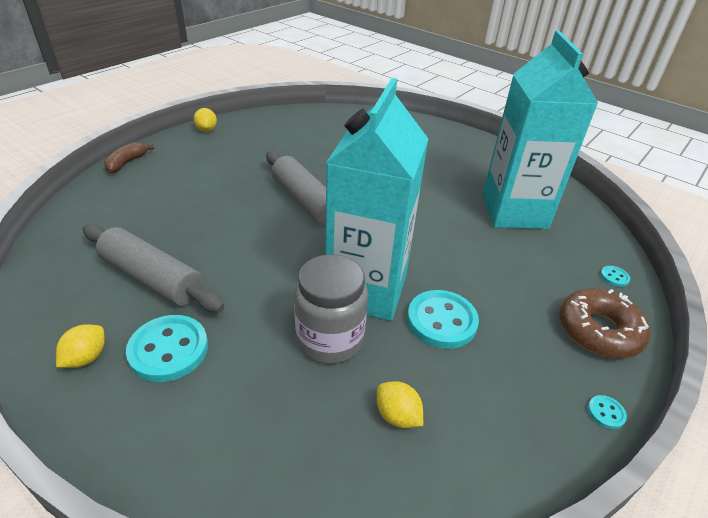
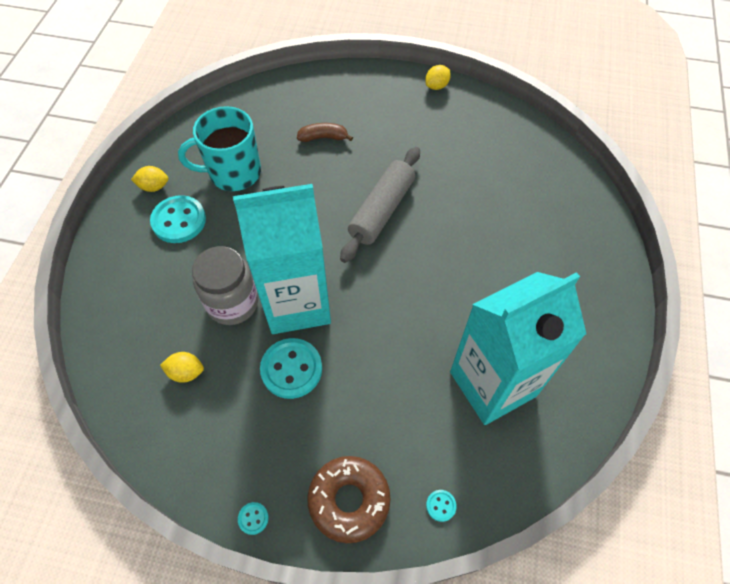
camera: 65 degrees right, 20 degrees up
grey rolling pin [83,224,225,312] -> turquoise mug [178,106,261,191]
brown banana [104,142,154,173] -> brown banana moved to [297,123,353,142]
yellow lemon [377,381,423,428] -> yellow lemon turned 75 degrees clockwise [160,352,204,383]

